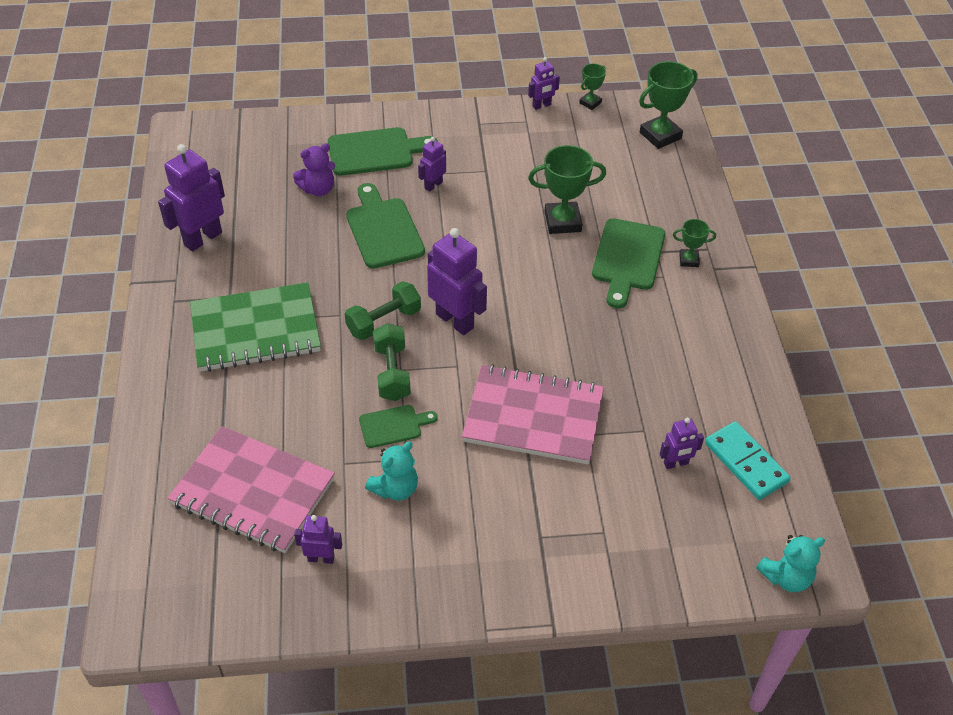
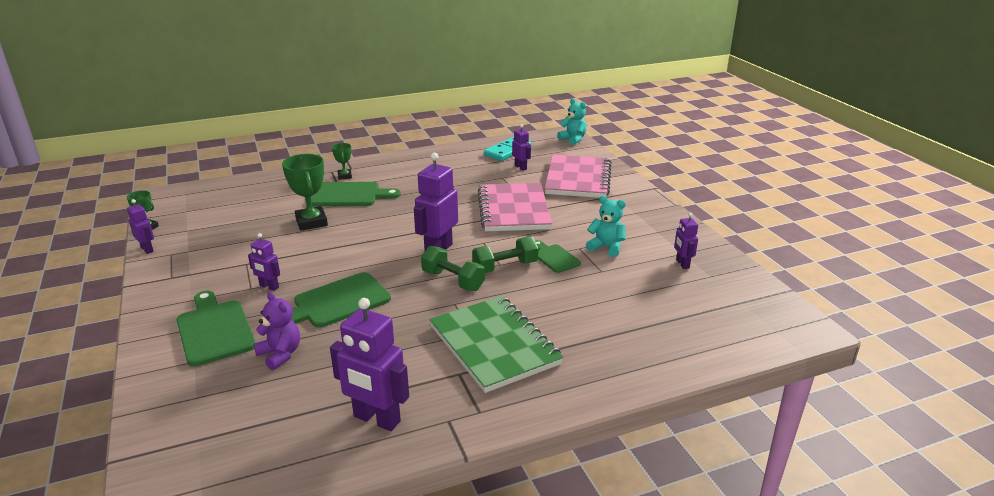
camera: 105 degrees left, 20 degrees down
pink notebook [168,426,335,553] -> pink notebook moved to [544,155,611,198]
green trophy [639,61,698,149] -> none

